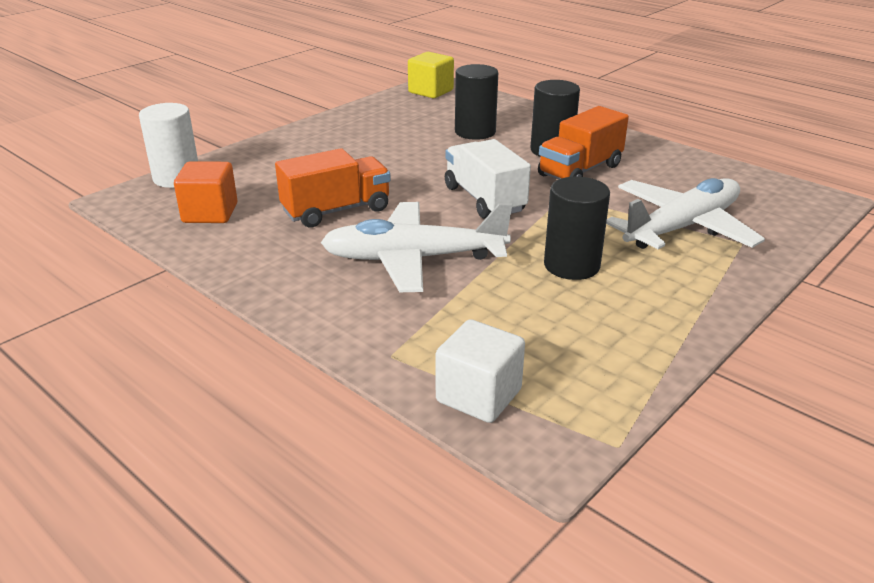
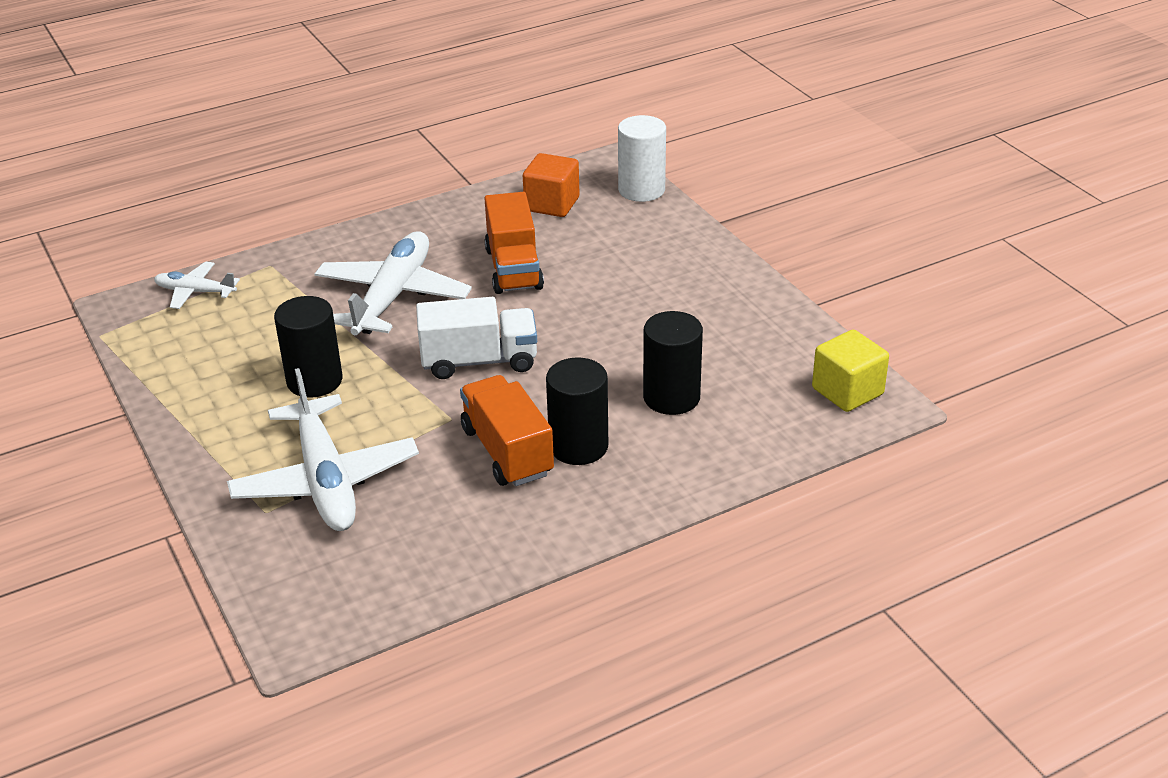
camera: 110 degrees right, 5 degrees up
white cube [436,319,525,423] -> white plane [154,262,240,309]

